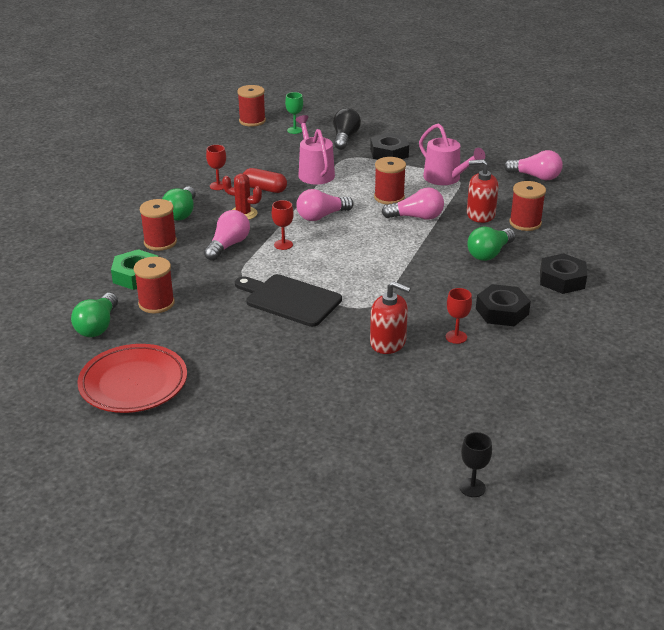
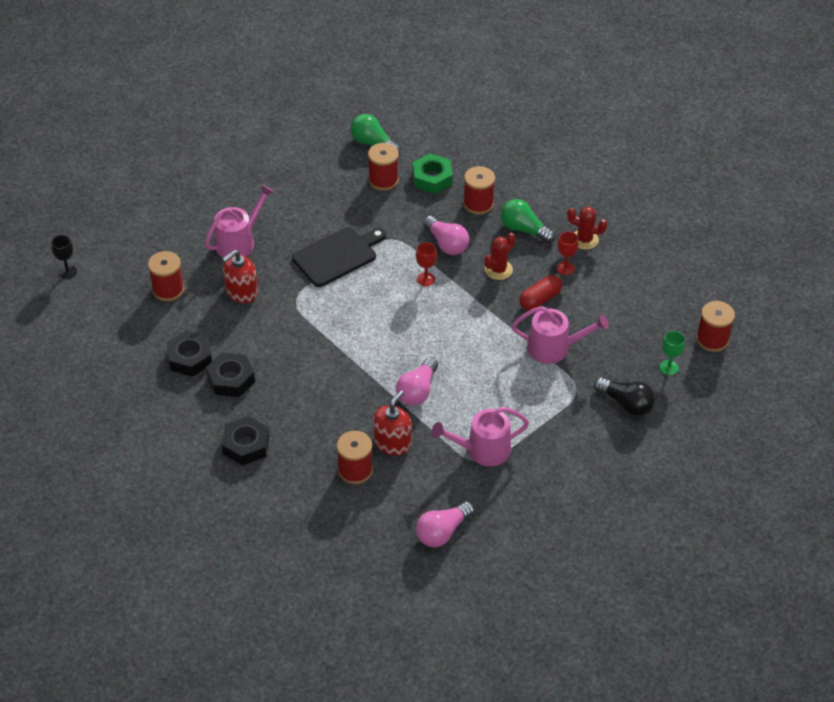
camera: 115 degrees right, 15 degrees up
red plate [77,344,187,413] -> none
pink light bulb [296,189,354,221] -> none
black nut [370,133,409,160] -> black nut moved to [167,330,212,377]
red spool [374,157,406,205] -> red spool moved to [148,251,185,301]
red goblet [446,288,472,344] -> none
green light bulb [467,227,515,261] -> none
none -> pink watering can [205,184,274,258]
none -> red cactus [567,207,607,250]

